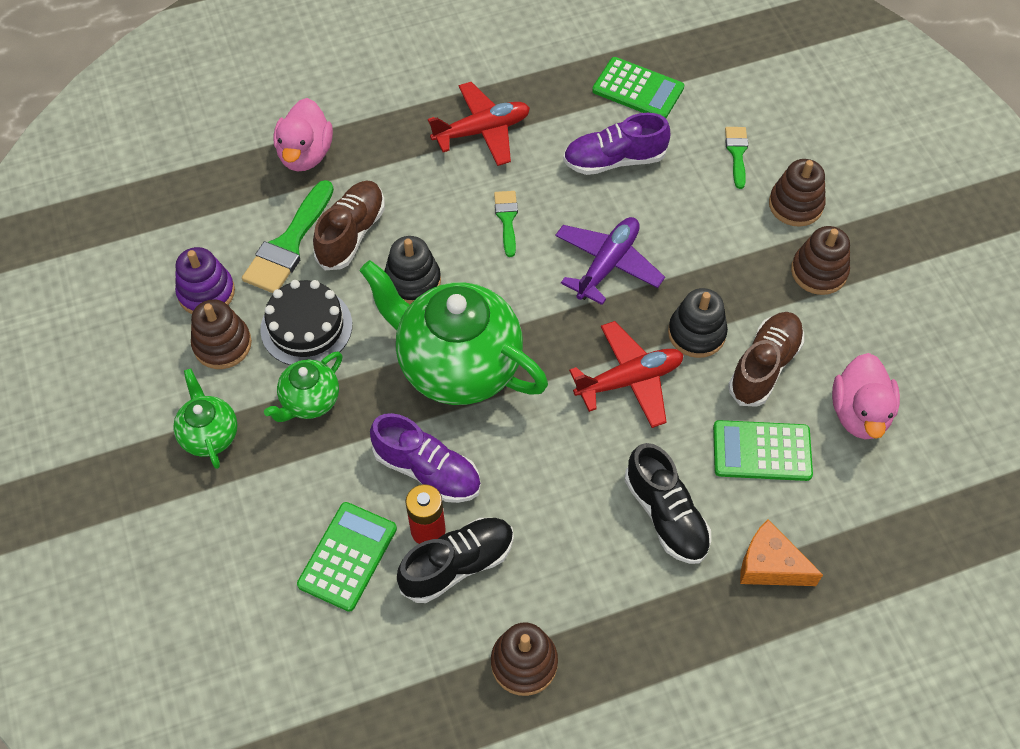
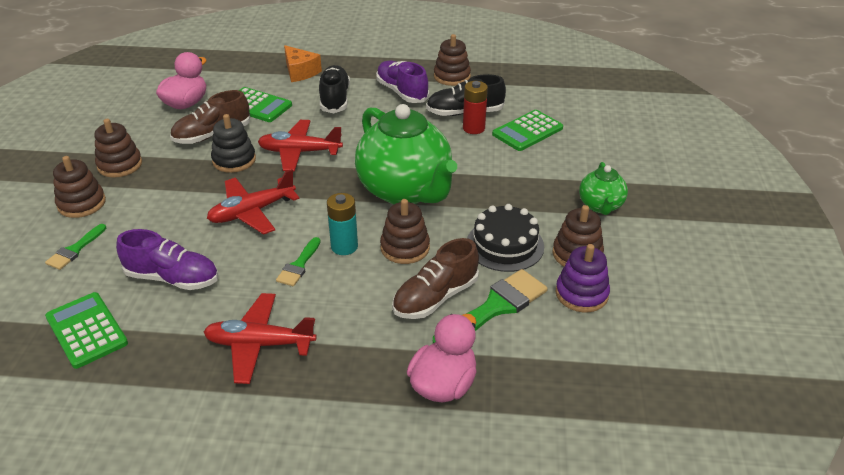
camera: 155 degrees left, 20 degrees down
green teapot [264,352,342,422] -> none
purple shoe [370,413,481,503] -> purple shoe moved to [376,61,429,103]
black stacking toy [384,236,441,304] -> brown stacking toy [380,199,430,264]
purple plane [555,217,665,305] -> red plane [207,169,300,235]
none -> turquoise battery [327,193,358,255]

